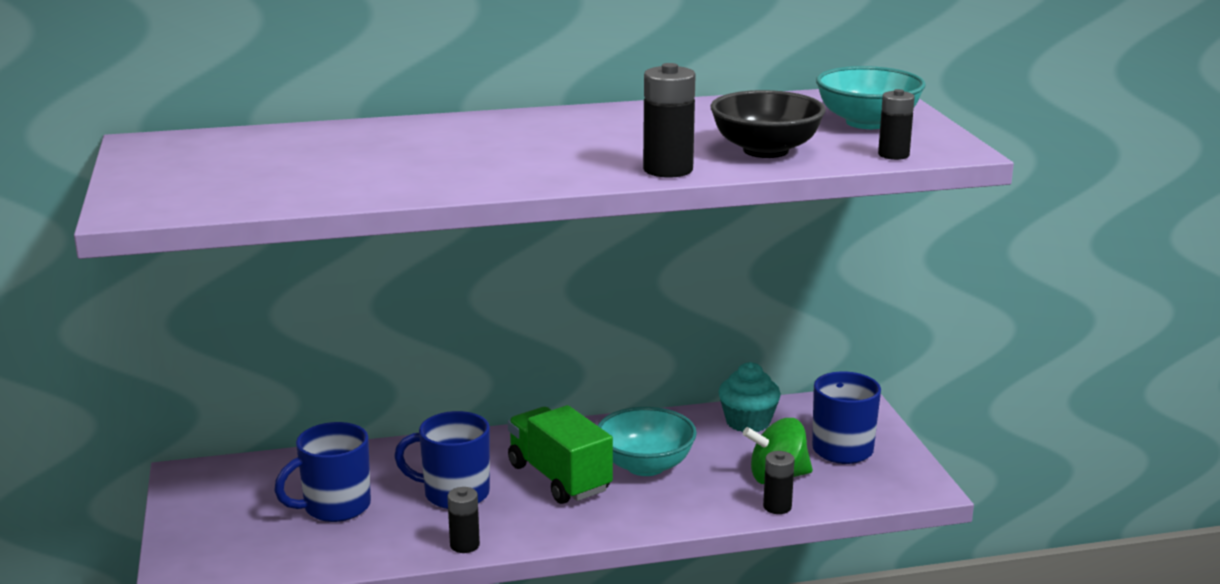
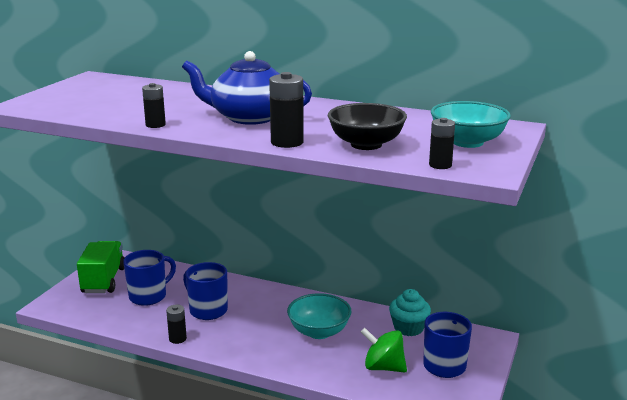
camera: 35 degrees right, 0 degrees up
blue mug [274,422,371,522] -> blue mug turned 135 degrees clockwise [123,250,176,306]
green truck [508,405,613,504] -> green truck moved to [77,241,125,293]
black battery [763,451,795,514] -> black battery moved to [142,83,166,128]
none -> blue teapot [182,51,312,125]

